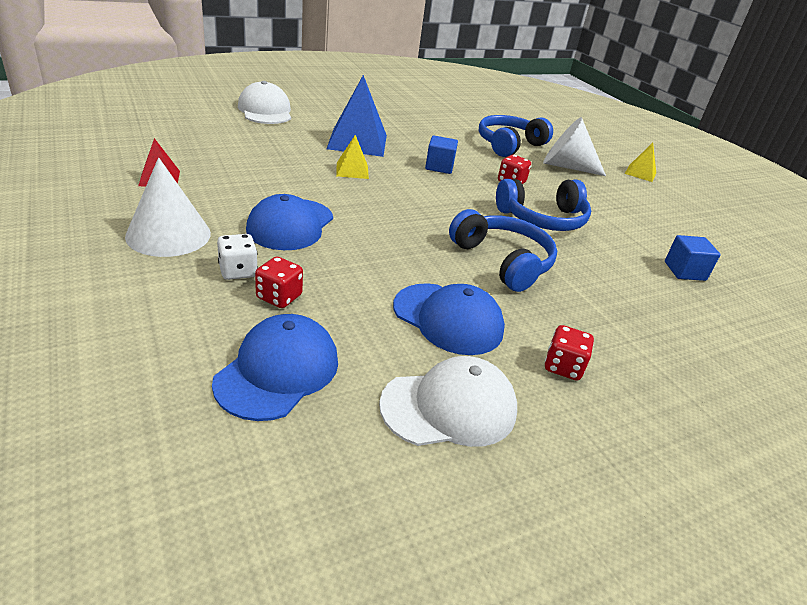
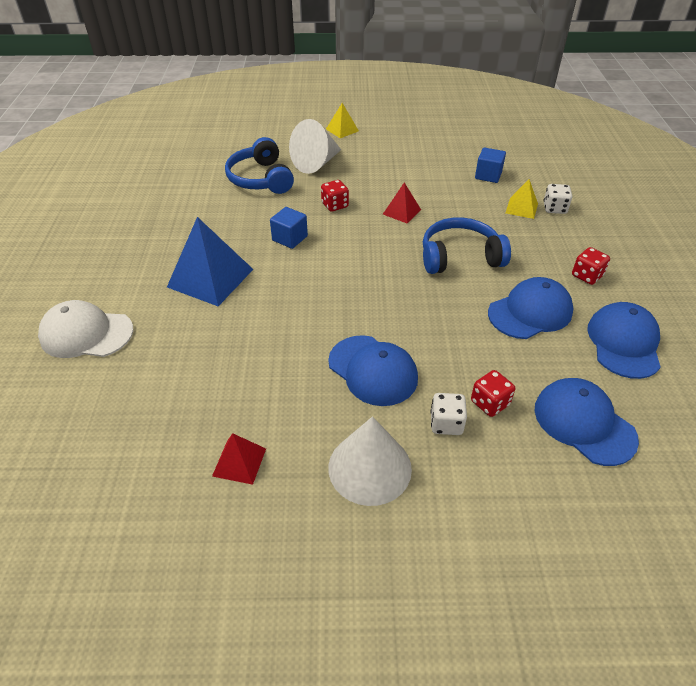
camera: 60 degrees left, 10 degrees up
yellow pyramid [336,135,369,179] -> yellow pyramid moved to [506,179,538,219]
white cap [379,356,517,447] -> blue cap [587,302,661,379]
blue headphones [496,179,591,231] -> red pyramid [383,183,421,224]
none -> white dice [543,184,572,214]

